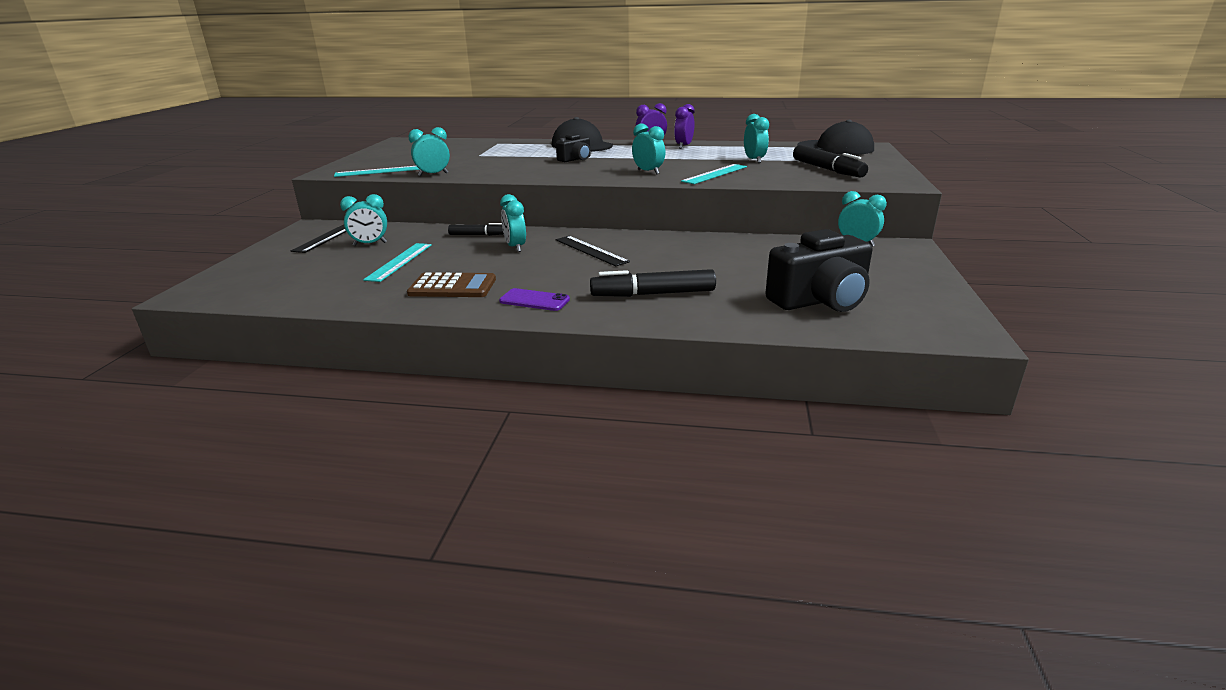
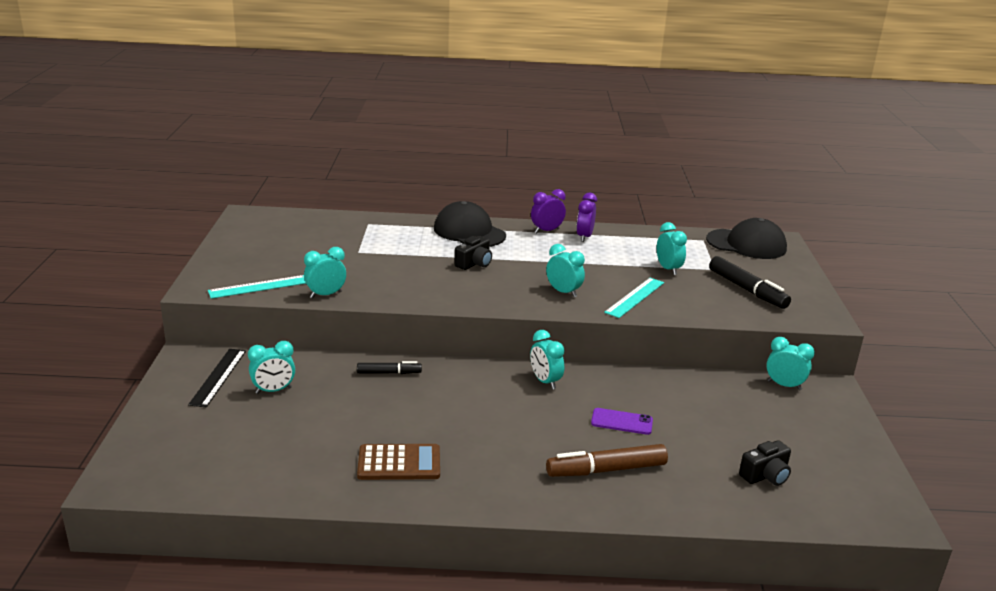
camera: 10 degrees left, 0 degrees up
turquoise ruler [363,243,432,282] -> none
purple phone [499,288,570,311] -> purple phone moved to [591,408,653,435]
turquoise clock [500,194,526,252] -> turquoise clock moved to [530,330,565,390]
black ruler [556,236,630,266] -> none
black marker [590,269,716,297] -> brown marker [546,444,668,477]
black camera [765,229,872,312] -> black camera [739,440,791,486], size x0.53

